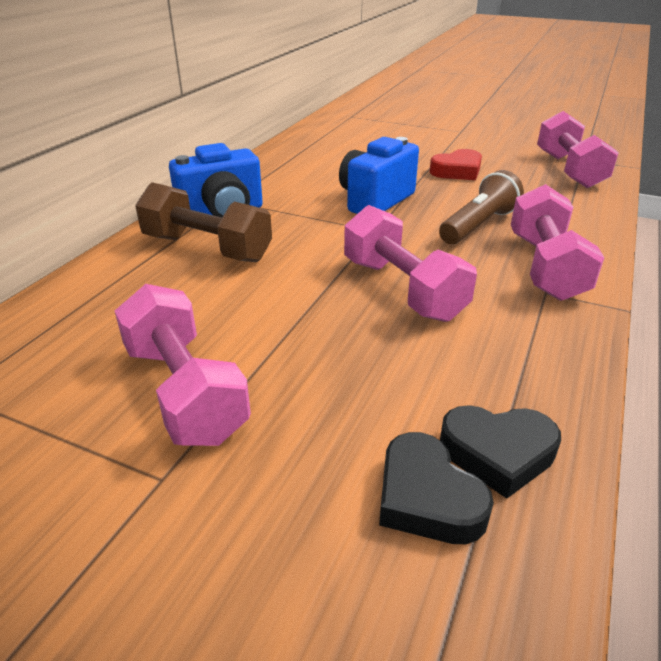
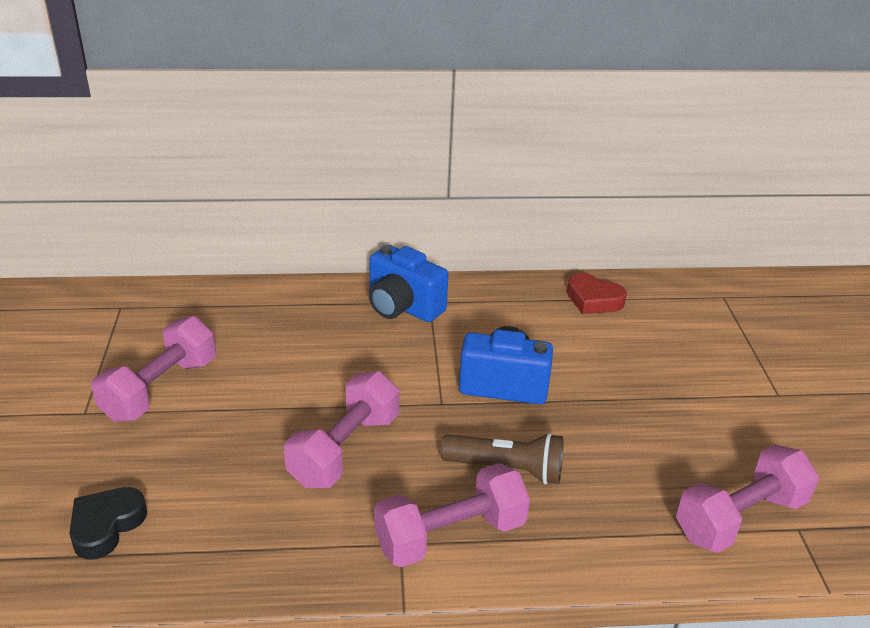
camera: 60 degrees right, 0 degrees up
brown dumbbell [135,182,272,262] -> none
red heart [430,149,482,180] -> red heart moved to [567,273,627,314]
black heart [440,405,561,499] -> none

